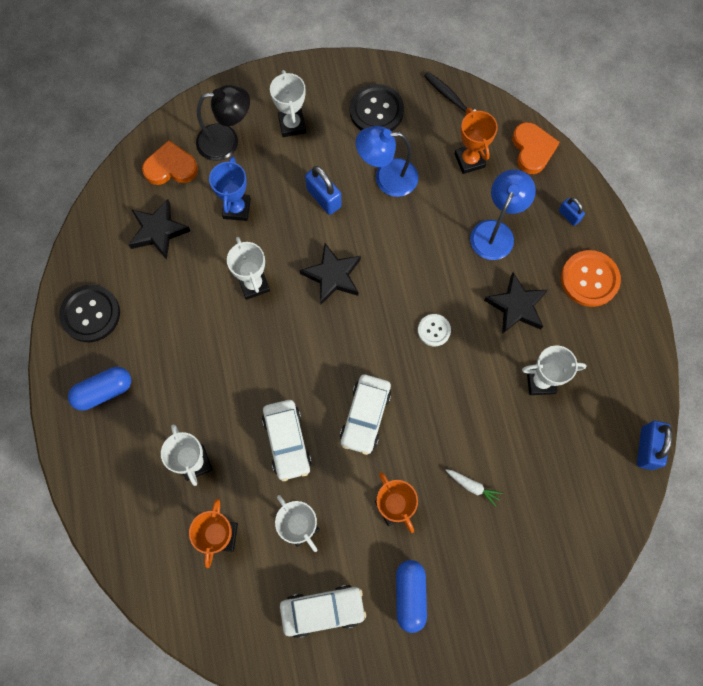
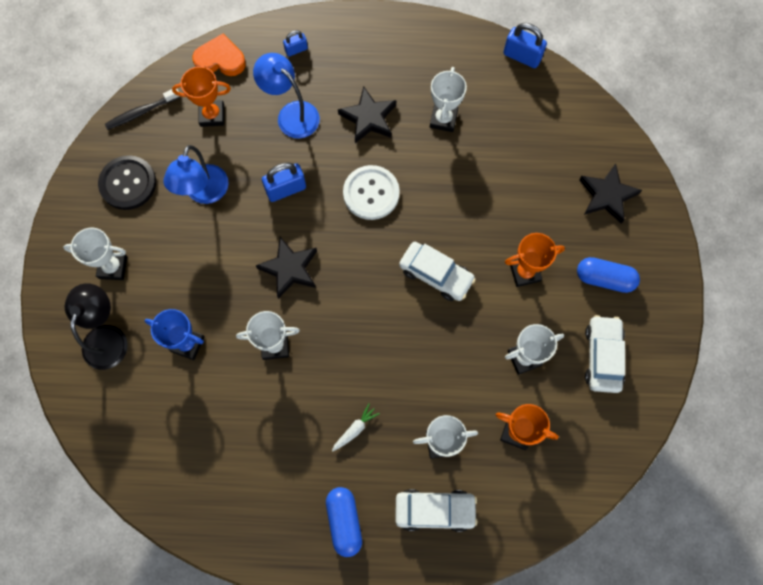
camera: 75 degrees left, 0 degrees up
black button [59,285,120,342] -> none
black star [128,199,190,260] -> black star moved to [579,163,642,224]
orange heart [142,140,198,185] -> none
white car [262,400,312,481] -> white car moved to [395,489,477,532]
blue padlock [305,166,342,215] -> blue padlock moved to [262,162,306,202]
white button [418,314,451,347] -> white button [343,165,400,220], size x1.79
white carrot [445,469,503,507] -> white carrot moved to [332,403,380,452]
orange button [561,250,621,307] -> none

